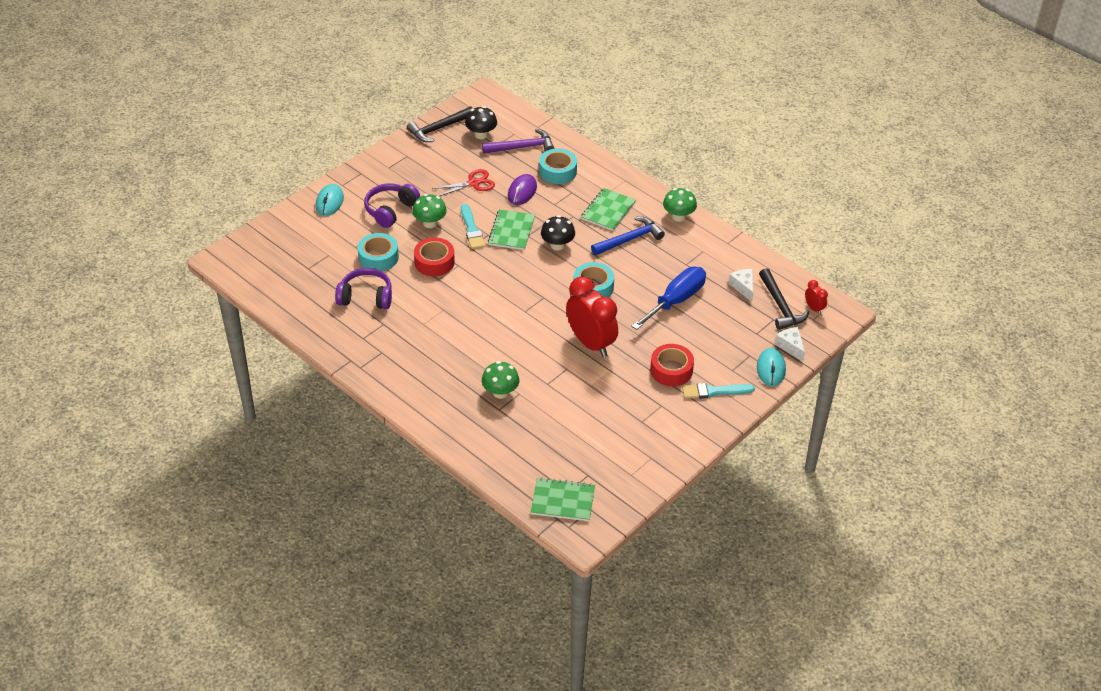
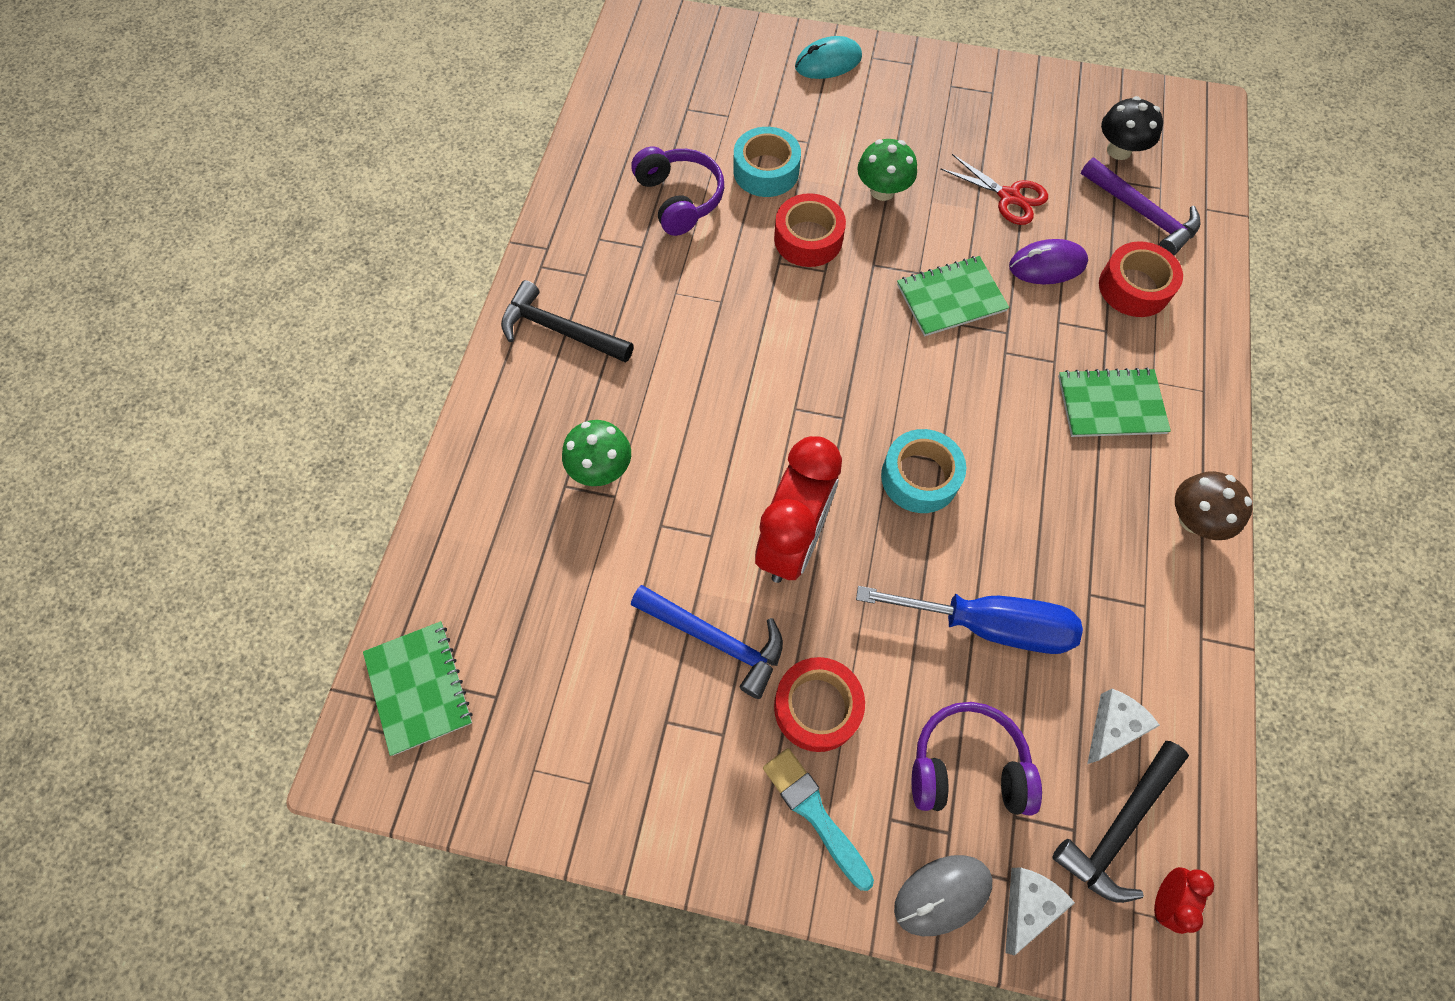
camera: 60 degrees right, 20 degrees up
purple headphones [364,183,420,228] -> purple headphones moved to [912,702,1042,816]
black hammer [407,106,474,142] -> black hammer moved to [501,280,634,363]
turquoise brush [461,204,486,249] -> none
turquoise tape [539,148,577,184] -> red tape [1099,241,1183,317]
black mushroom [541,215,575,250] -> none
blue hammer [591,217,665,255] -> blue hammer moved to [631,585,783,699]
green mushroom [663,188,697,222] -> brown mushroom [1175,471,1252,540]
turquoise mouse [757,348,786,386] -> grey mouse [894,855,992,936]

